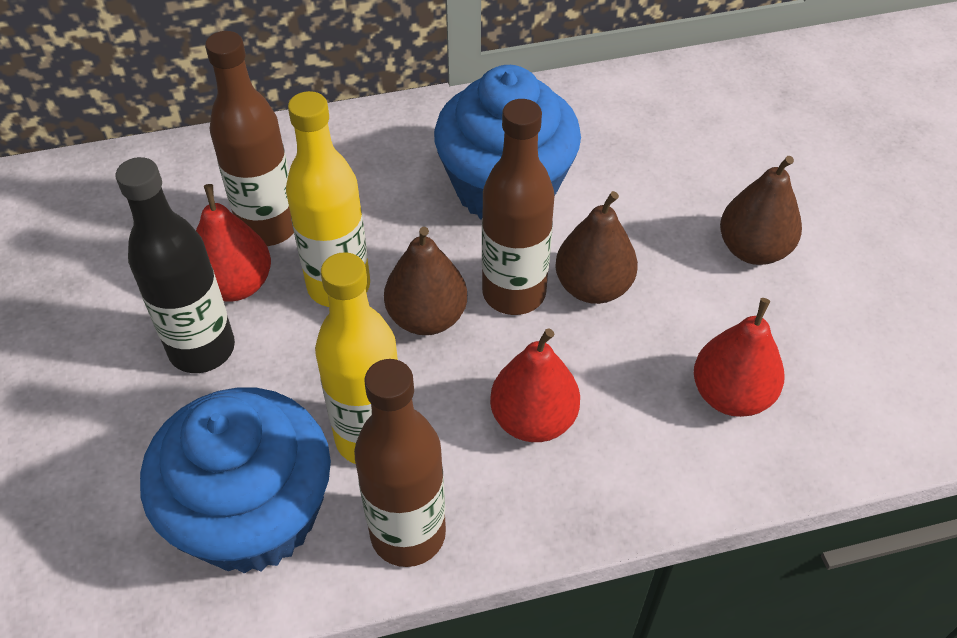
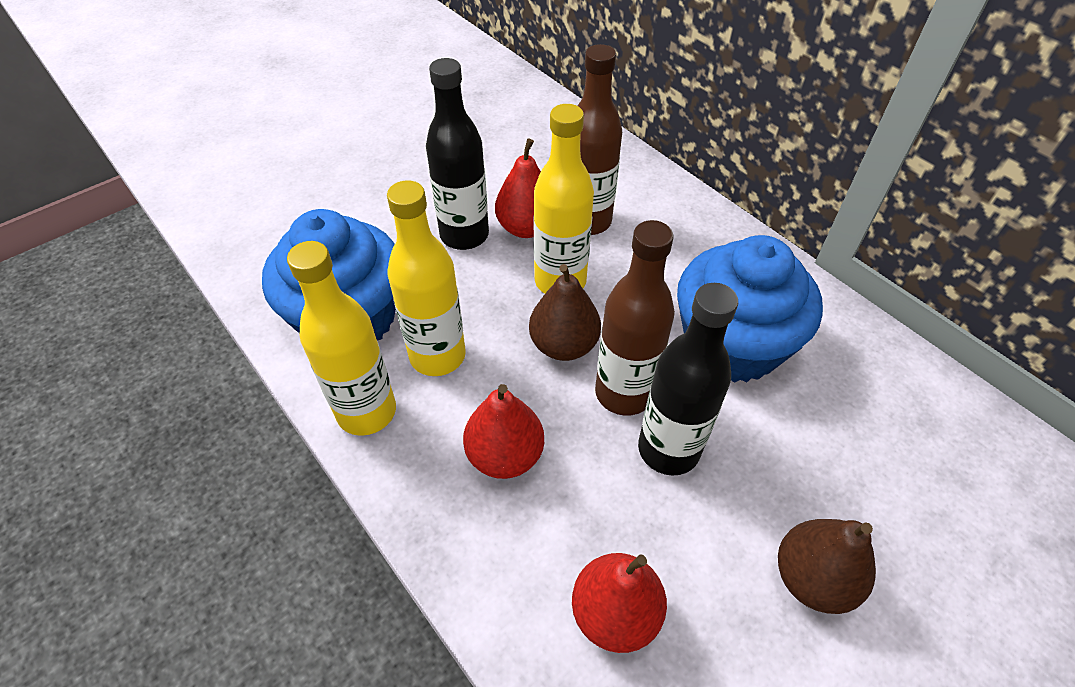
camera: 65 degrees right, 0 degrees up
brown bottle [354,359,446,567] -> yellow bottle [287,241,396,436]
brown pear [555,191,638,304] -> black bottle [638,283,738,475]

